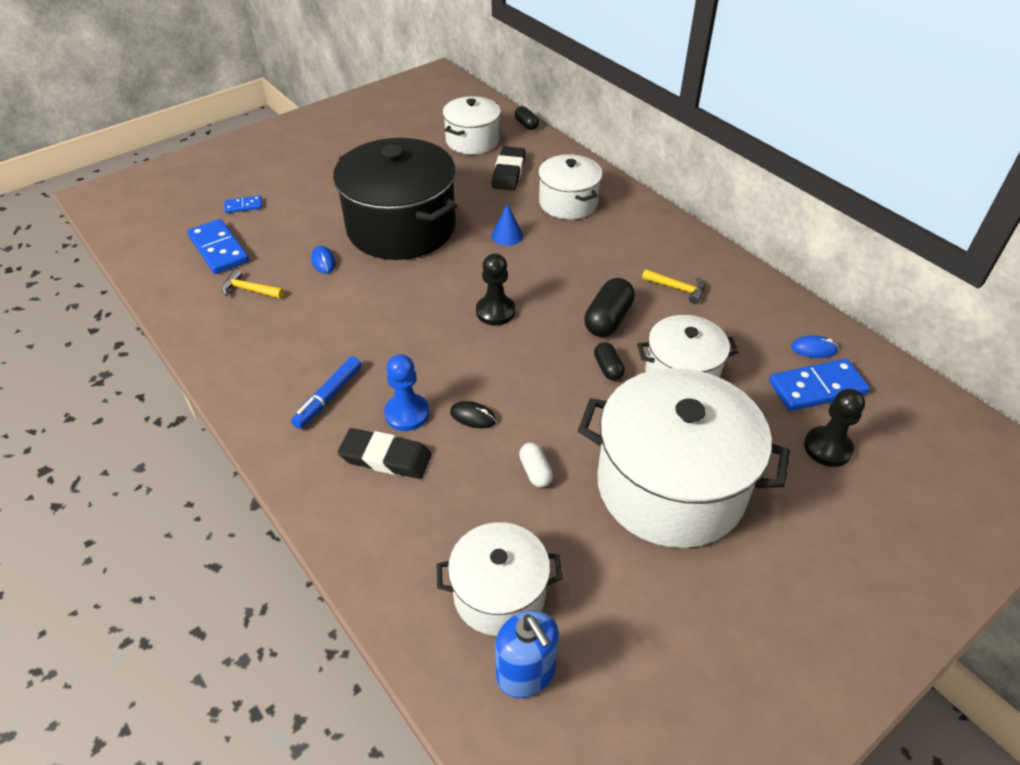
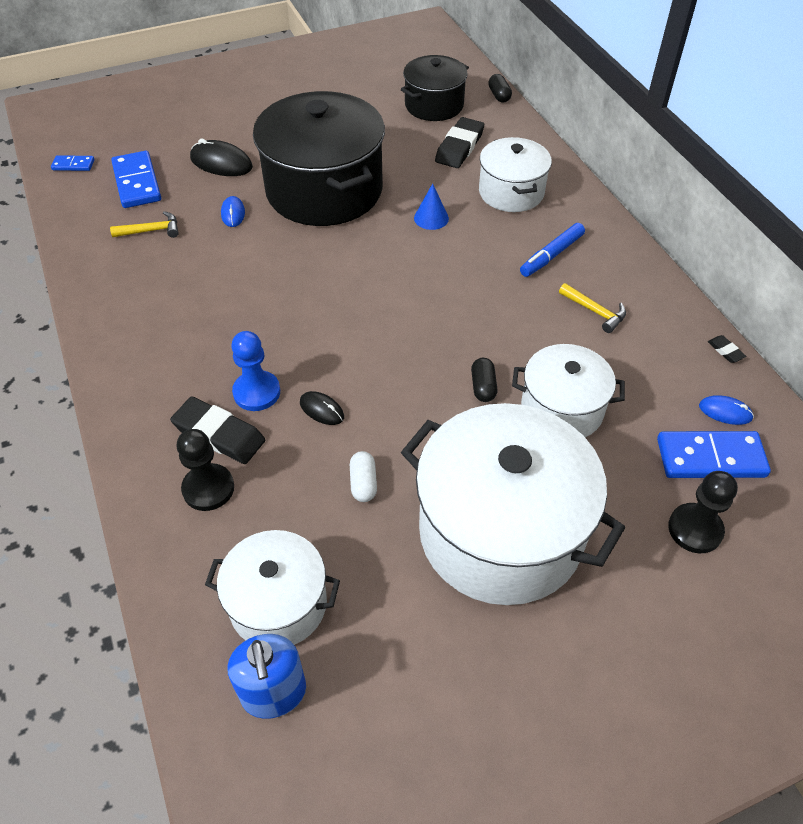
camera: 15 degrees right, 5 degrees up
yellow hammer [222,269,284,299] -> yellow hammer turned 135 degrees clockwise [110,211,179,238]
blue domino [224,195,262,213] -> blue domino moved to [51,155,94,171]
blue marker [291,356,362,429] -> blue marker moved to [520,223,585,277]
white pot [442,96,501,154] -> black pot [401,55,469,121]
black pawn [476,253,515,325] -> black pawn moved to [176,429,234,511]
black capsule [584,278,635,337] -> none
none -> black mouse [190,139,253,176]
none -> black eraser [708,335,746,363]

